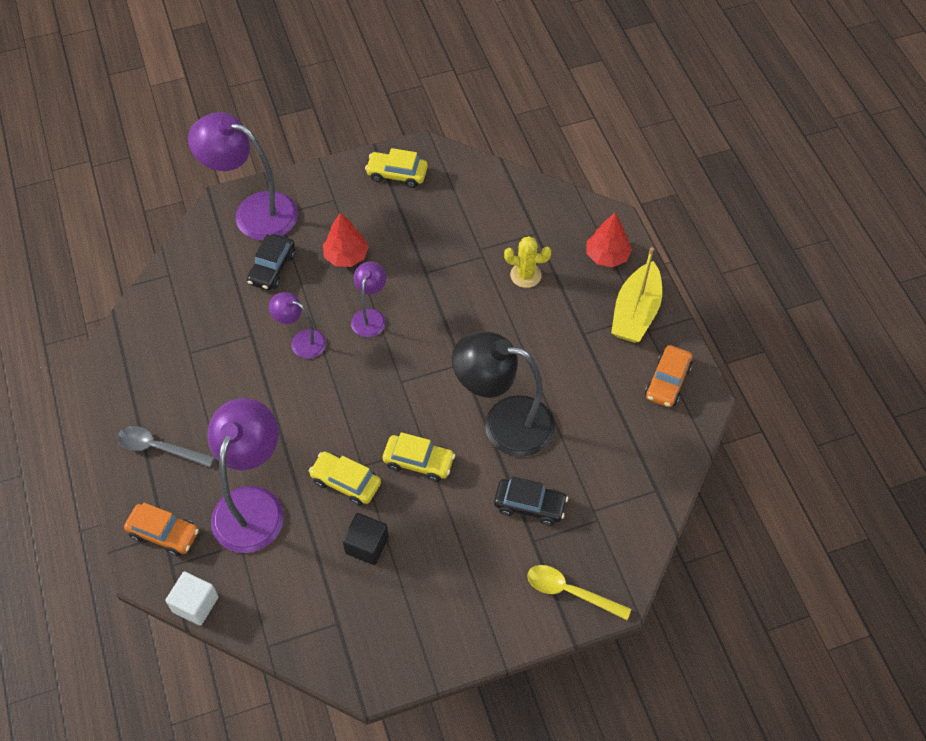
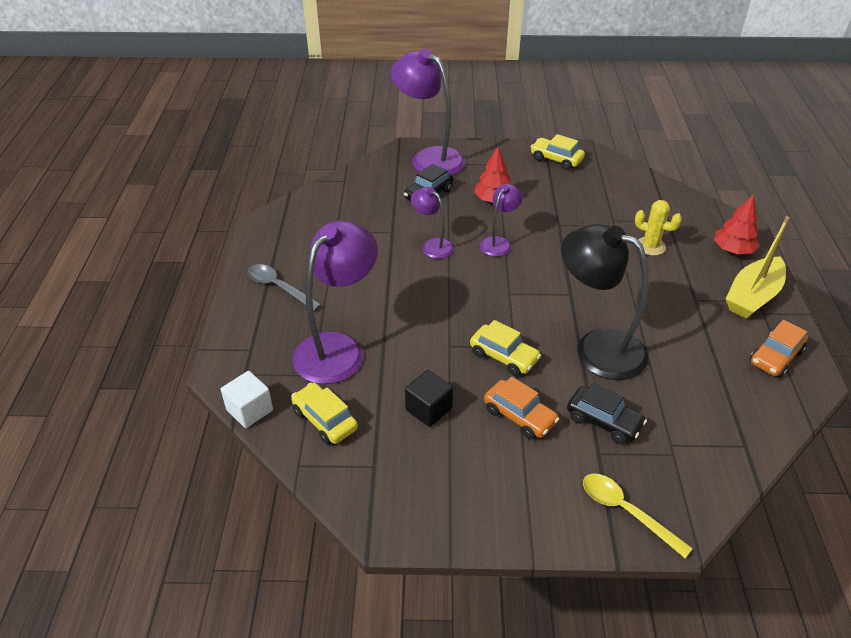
camera: 20 degrees right, 15 degrees down
orange car [124,503,199,556] -> orange car moved to [484,376,559,440]
yellow car [309,451,381,506] -> yellow car moved to [291,383,358,445]

